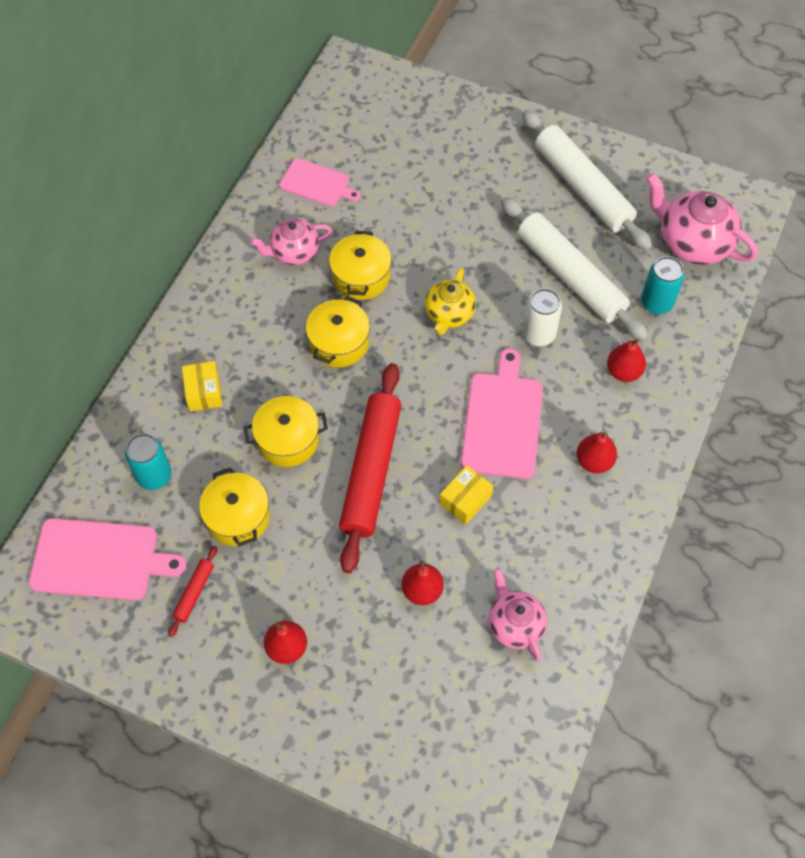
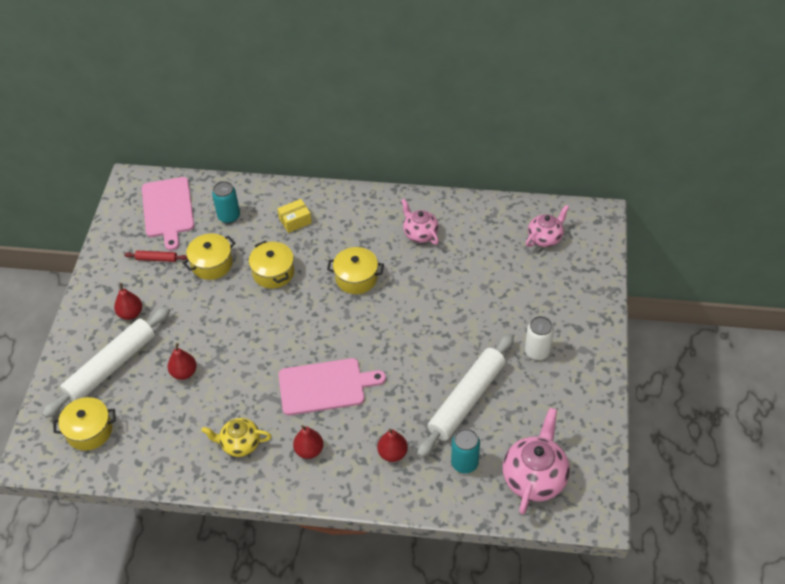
camera: 75 degrees right, 10 degrees down
pink cutting board [279,158,360,207] -> none
yellow pot [329,231,391,300] -> yellow pot moved to [53,397,116,451]
red rolling pin [339,363,402,573] -> none
yellow teapot [425,268,476,335] -> yellow teapot moved to [201,418,272,457]
yellow box [440,465,493,524] -> none
pink teapot [489,568,547,661] -> pink teapot moved to [526,205,569,247]
white rolling pin [522,110,652,251] -> white rolling pin moved to [42,306,170,418]
white can [523,288,562,346] -> white can moved to [525,316,554,360]

